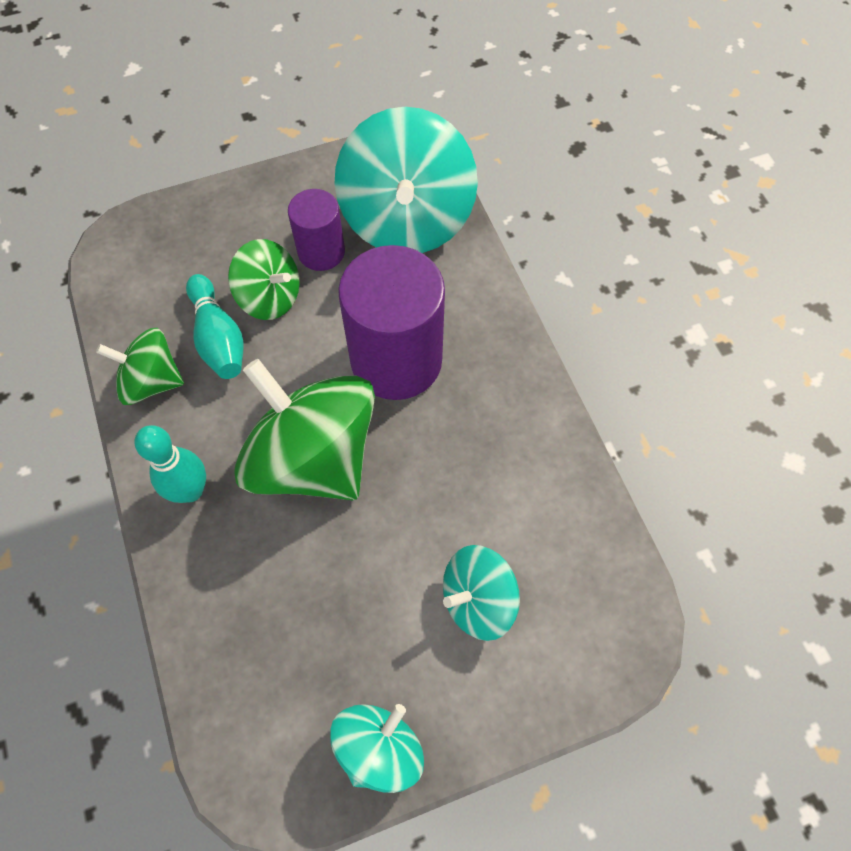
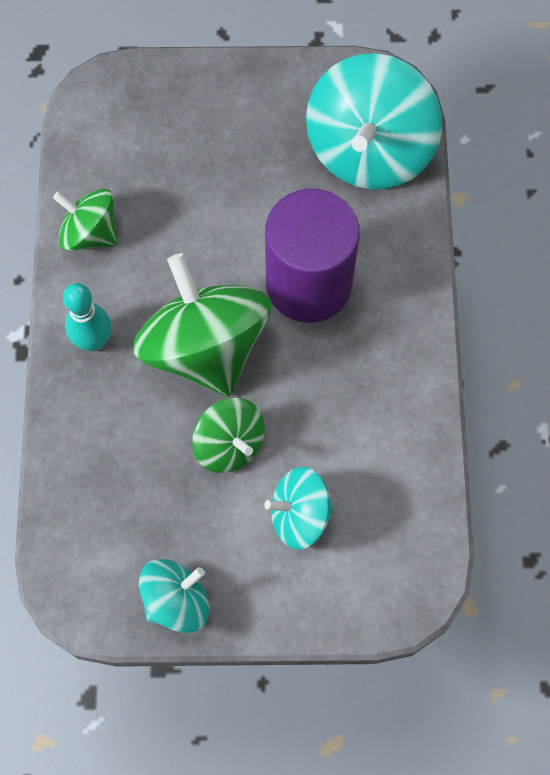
camera: 20 degrees right, 5 degrees up
turquoise bowling pin [186,274,244,379] -> none
green spinning top [228,239,300,320] -> green spinning top moved to [192,398,265,473]
purple cylinder [288,189,345,271] -> none

